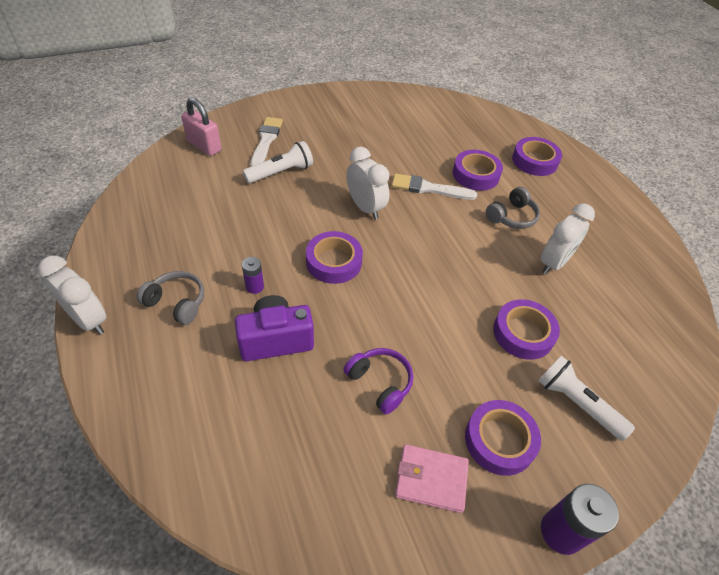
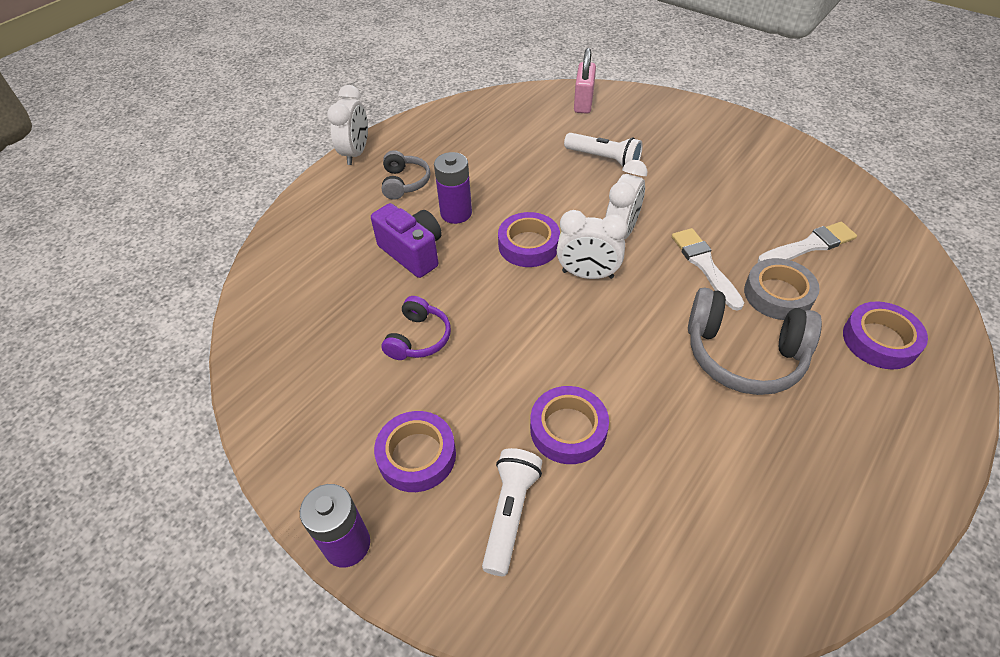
camera: 65 degrees right, 0 degrees up
purple battery [242,257,264,294] -> purple battery [434,152,472,224], size x1.77
white brush [250,117,283,166] -> white brush moved to [758,222,857,262]
pink wallet [395,444,469,513] -> none
purple tape [453,150,503,191] -> grey tape [744,258,820,320]
grey headphones [486,187,540,229] -> grey headphones [688,287,822,395], size x1.75
white clock [540,203,595,275] -> white clock moved to [557,210,628,279]

